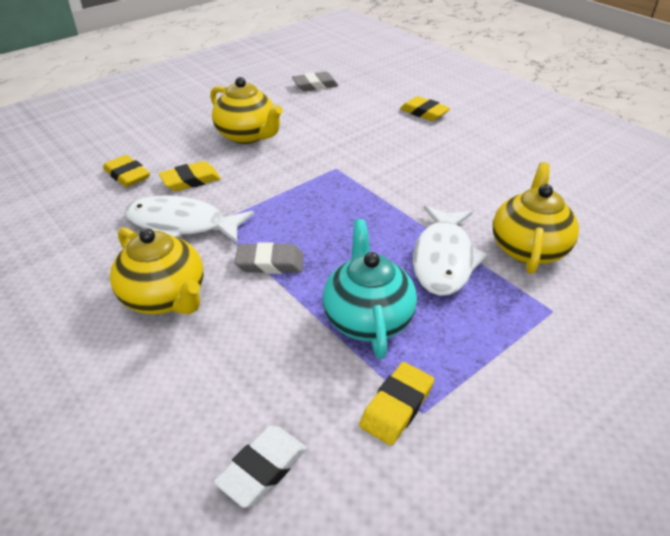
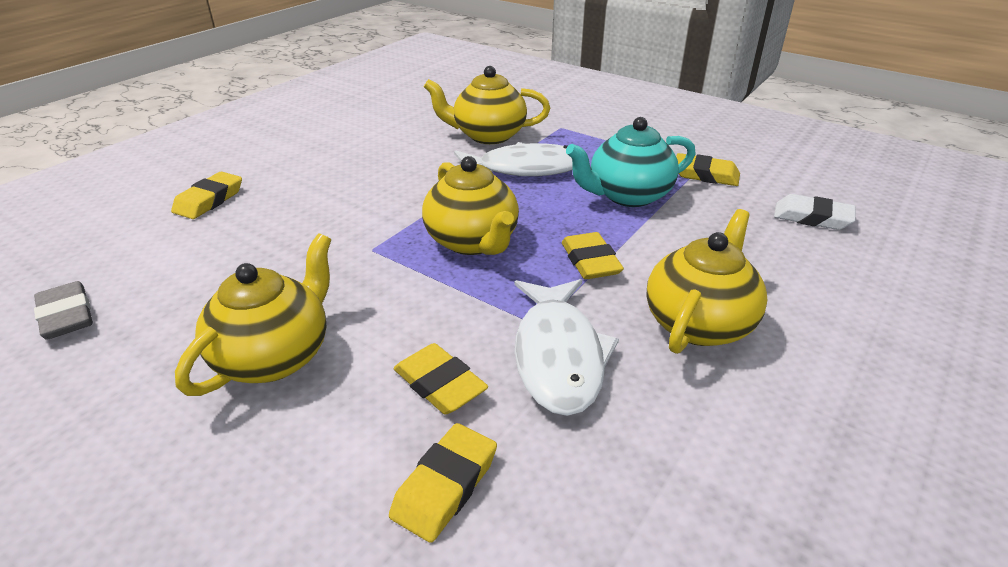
camera: 105 degrees left, 5 degrees down
grey eraser [235,242,304,274] -> yellow eraser [562,232,624,279]
none -> yellow teapot [422,156,519,255]

